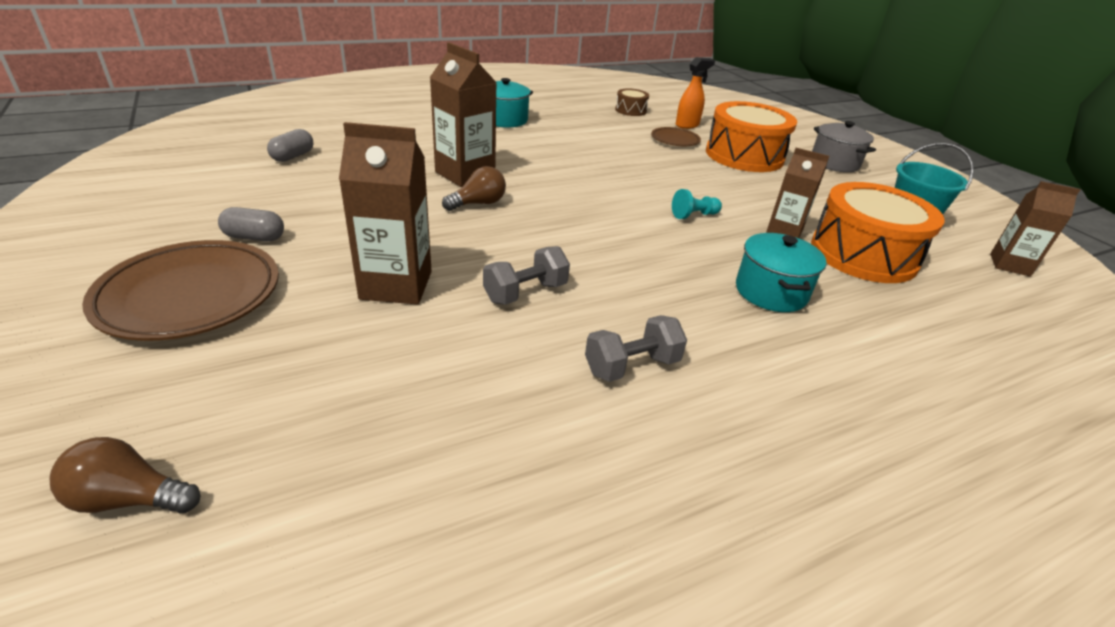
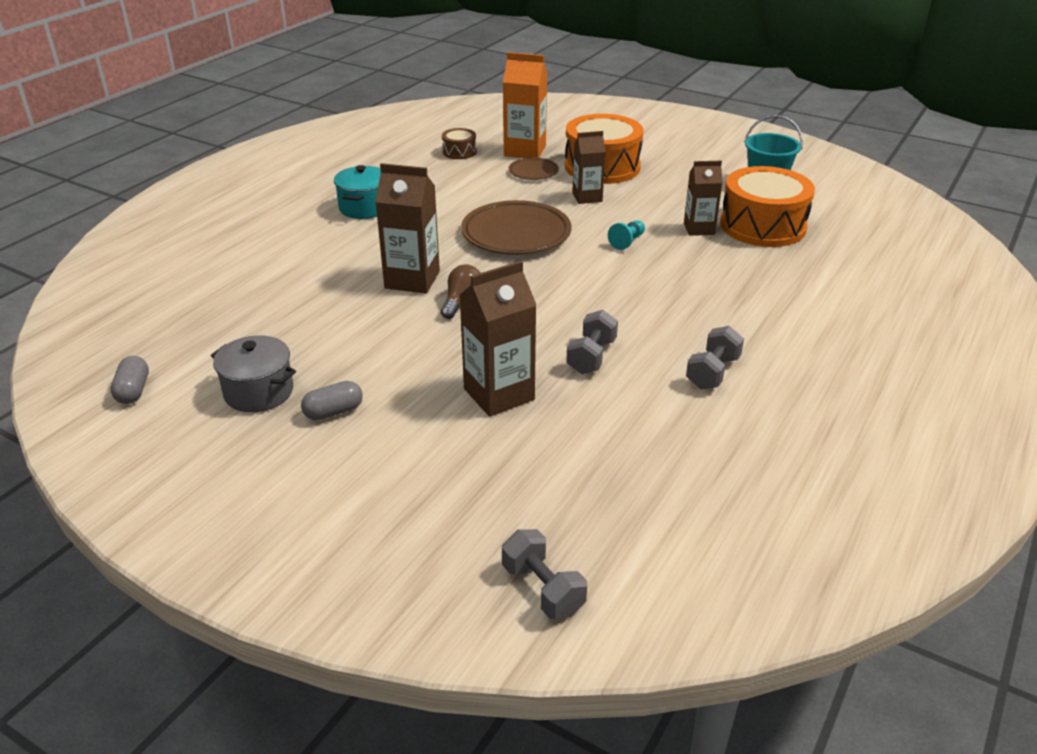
camera: 30 degrees left, 0 degrees up
brown light bulb [49,437,200,514] -> grey dumbbell [502,529,587,619]
brown plate [82,240,279,341] -> brown plate moved to [461,200,572,255]
grey capsule [267,129,313,162] -> grey capsule moved to [110,356,149,404]
orange spray bottle [676,57,715,129] -> orange carton [503,52,547,158]
turquoise pot [736,233,826,312] -> none
grey pot [812,121,876,172] -> grey pot moved to [211,335,296,412]
brown carton [990,181,1080,277] -> brown carton moved to [572,131,606,204]

